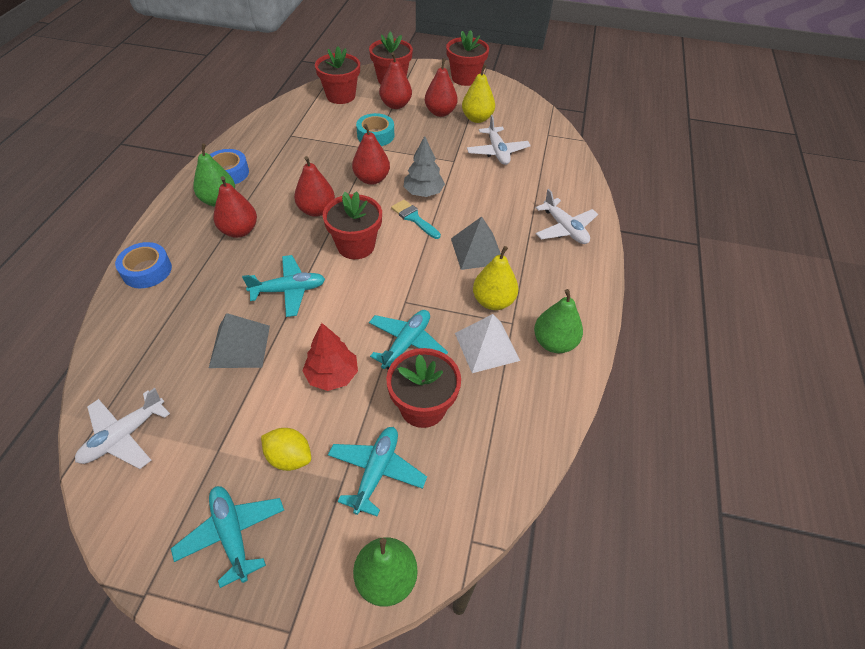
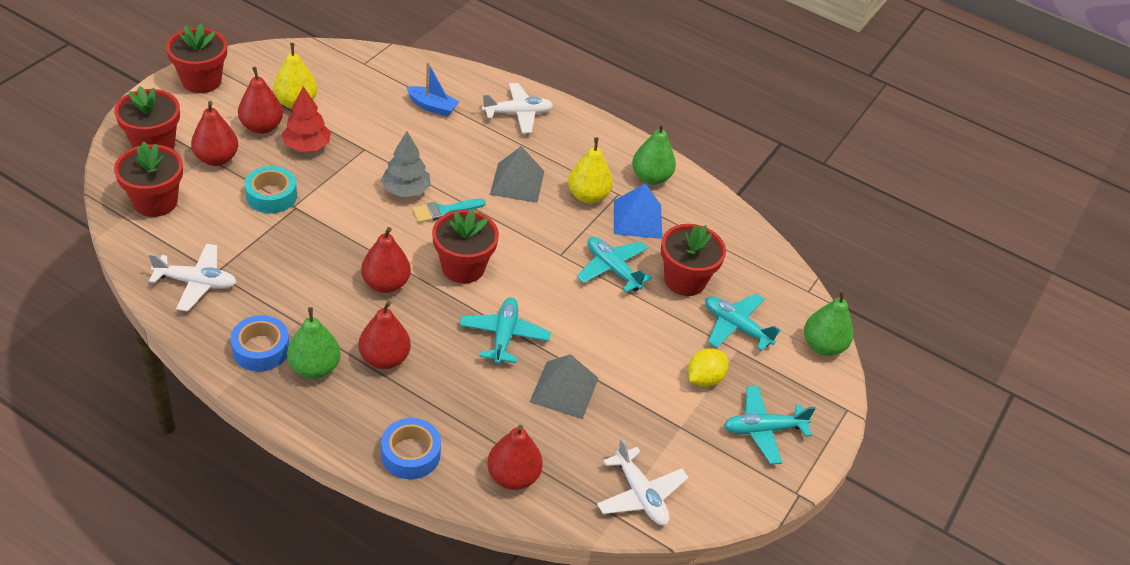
camera: 75 degrees left, 5 degrees down
red tree [302,323,358,391] -> red tree moved to [282,86,331,152]
red pear [352,124,390,185] -> red pear moved to [487,425,543,490]
white pyramid [455,314,520,373] -> blue pyramid [614,183,662,239]
white plane [467,115,531,165] -> white plane moved to [149,244,236,312]
none -> blue boat [406,62,459,117]

